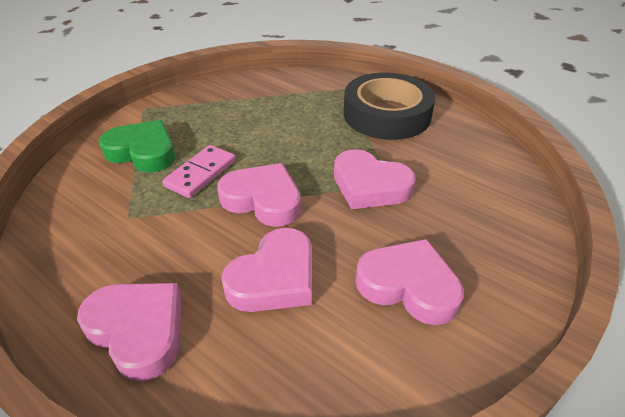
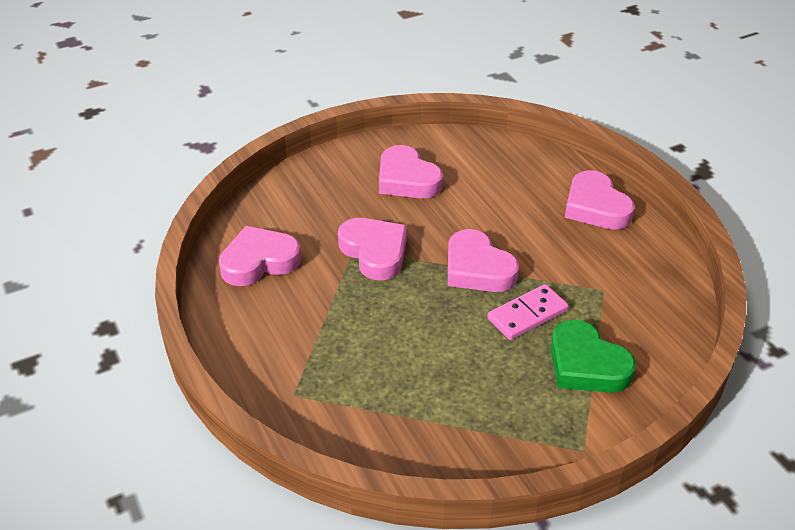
camera: 155 degrees left, 0 degrees up
pink heart [221,228,312,312] -> pink heart moved to [219,226,301,286]
black tape [344,73,435,140] -> none

